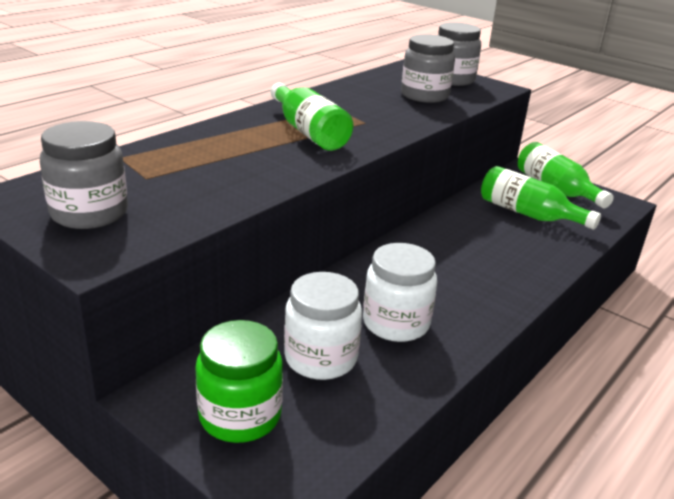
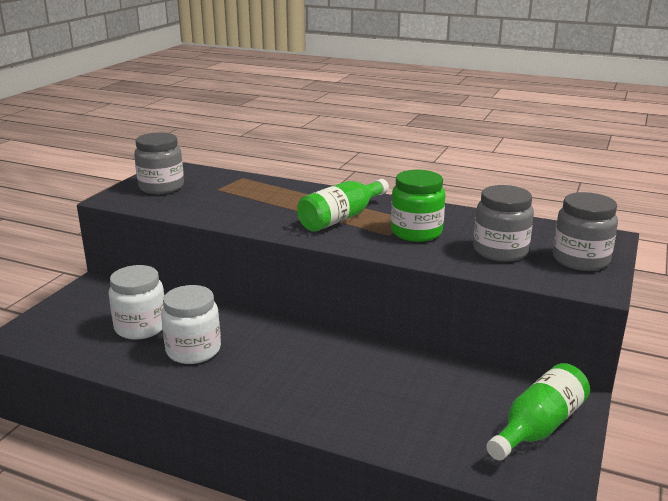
camera: 75 degrees right, 5 degrees down
green jar [195,320,283,443] -> green jar moved to [391,170,445,242]
green bottle [481,166,601,230] -> none

